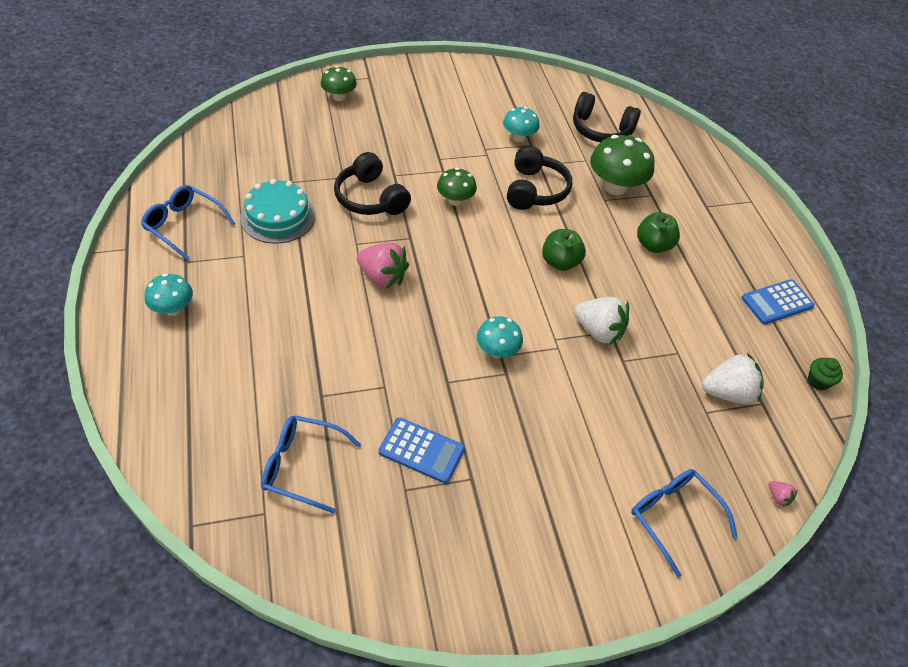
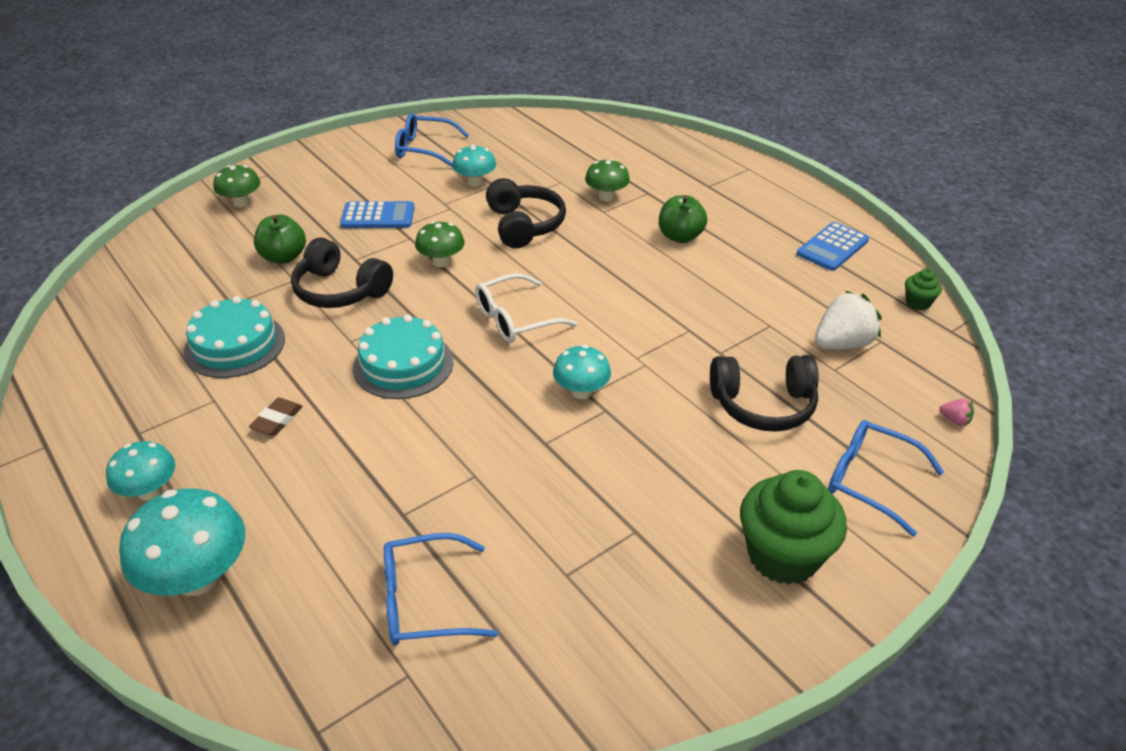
camera: 20 degrees left, 10 degrees down
blue glasses [141,185,235,261] -> blue glasses moved to [395,113,469,167]
pink strawberry [357,242,409,289] -> turquoise cake [353,314,453,399]
blue calculator [378,417,465,483] -> blue calculator moved to [340,201,415,228]
green apple [542,229,586,271] -> green apple moved to [254,214,306,264]
black headphones [573,92,641,142] -> black headphones moved to [710,355,819,432]
white strawberry [574,297,629,345] -> none
green mushroom [590,135,655,195] -> green mushroom [585,159,630,201], size x0.60
none -> turquoise mushroom [119,488,245,596]
none -> brown eraser [249,398,303,436]
none -> white glasses [475,273,578,343]
none -> green cupcake [740,470,847,585]

